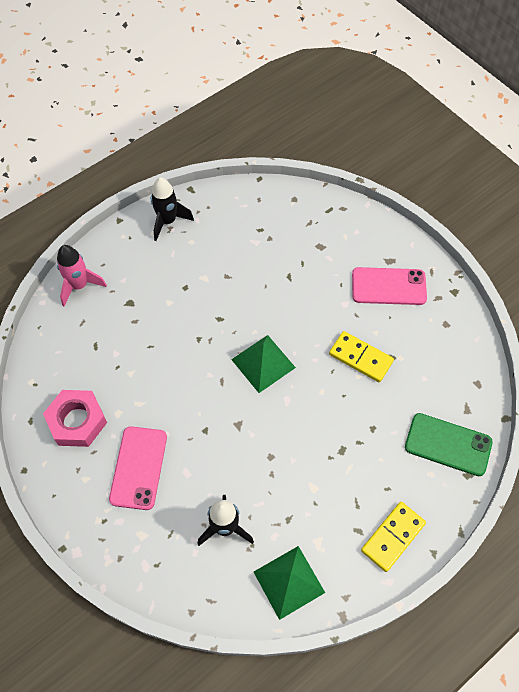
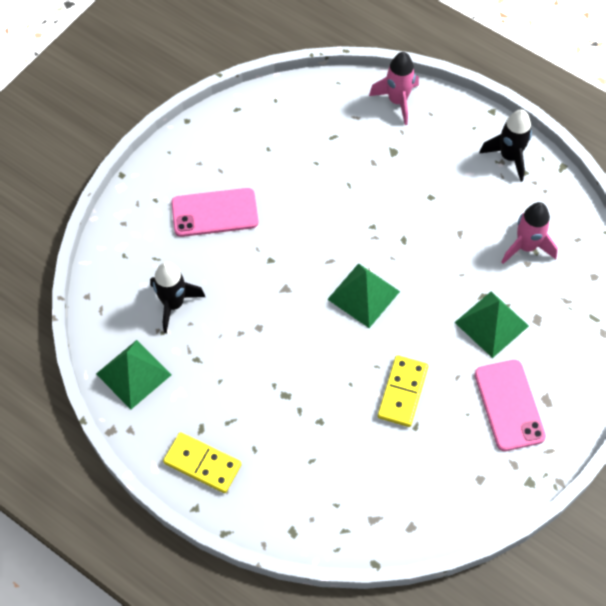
camera: 75 degrees right, 0 degrees up
pink nut [43,390,107,447] -> none
green phone [405,413,493,476] -> none
none -> green pyramid [454,291,529,358]
none -> pink rocket [502,202,558,264]

